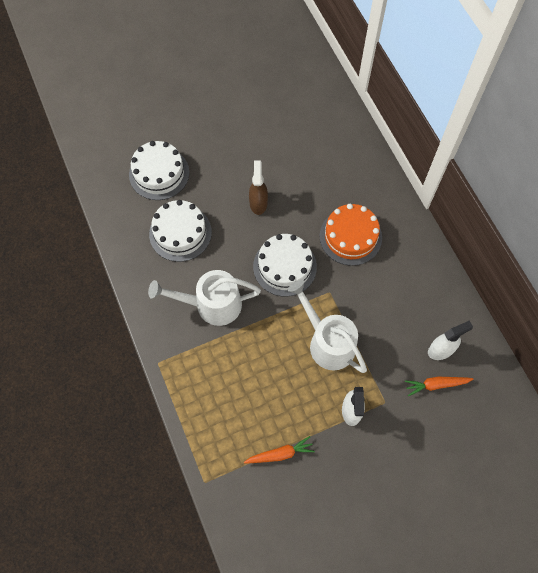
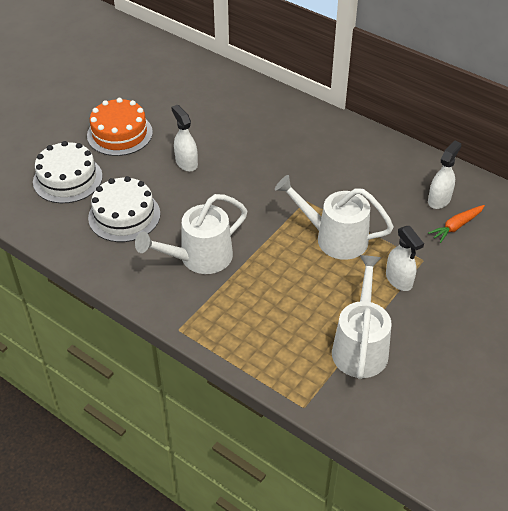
camera: 30 degrees left, 20 degrees down
orange carrot [244,436,315,463] -> white watering can [332,255,392,379]
brown spray bottle [249,160,268,215] -> white spray bottle [171,105,198,172]
white cake [253,234,317,297] -> none
orange cake [319,204,382,266] -> orange cake moved to [87,98,153,156]

